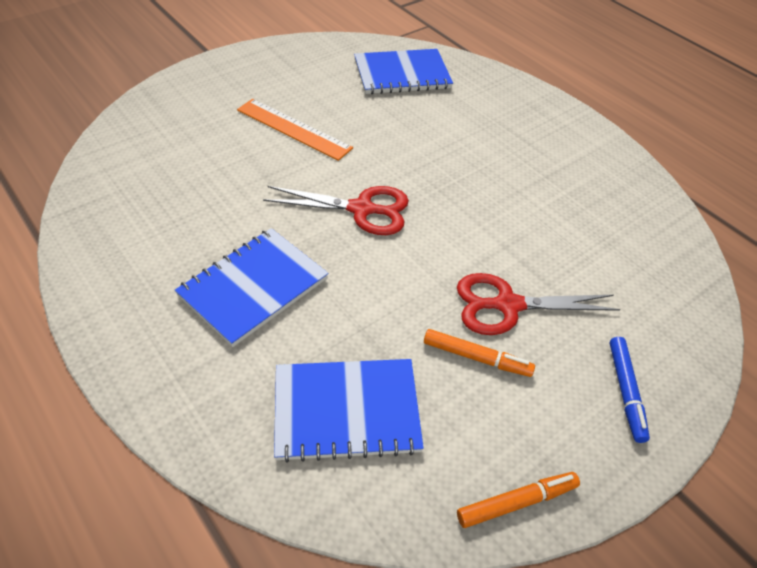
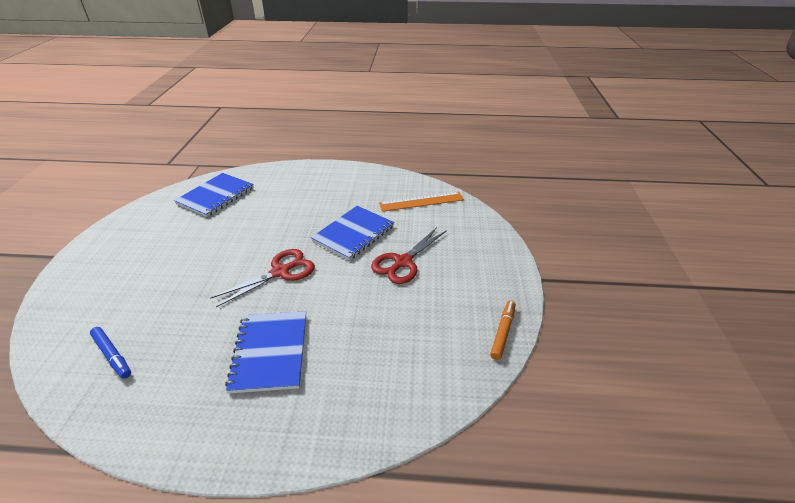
camera: 45 degrees left, 10 degrees down
orange ruler [237,99,353,161] -> orange ruler moved to [379,191,464,212]
blue notebook [274,359,424,463] -> blue notebook moved to [311,206,394,261]
orange marker [424,329,535,377] -> none
blue marker [610,337,650,443] -> blue marker moved to [90,327,131,379]

